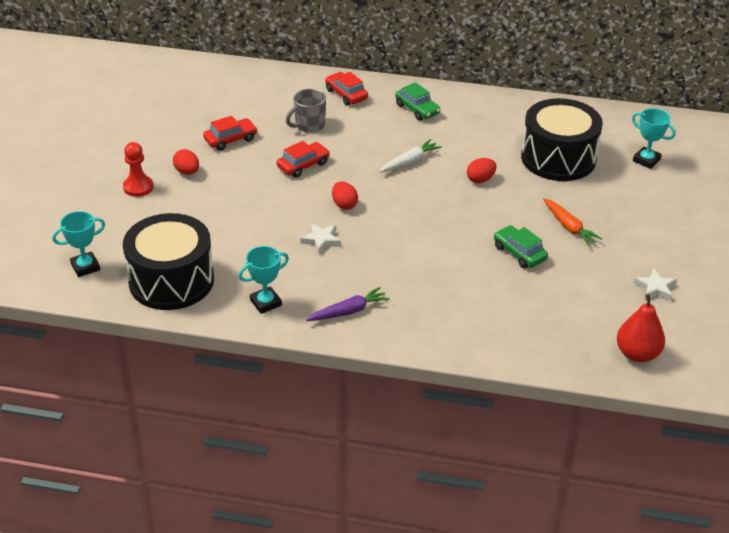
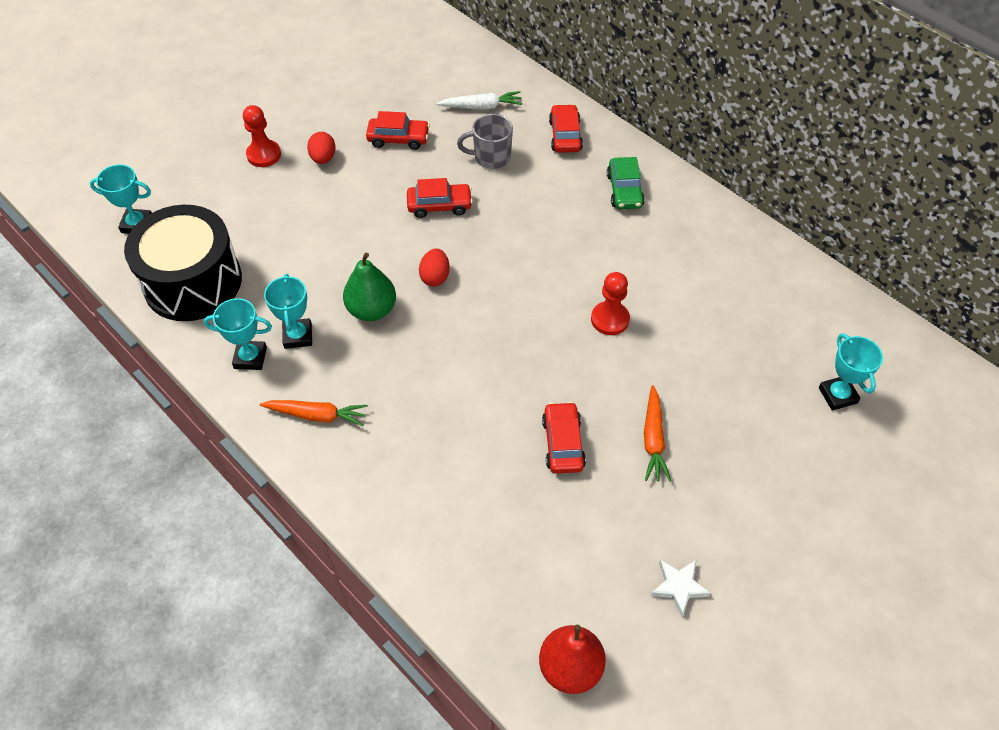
camera: 35 degrees right, 15 degrees up
white star [300,224,341,254] -> green pear [343,253,396,321]
purple carrot [306,287,390,321] -> orange carrot [260,400,368,426]
white carrot [379,139,442,173] -> white carrot moved to [436,91,522,110]
red egg [467,158,497,183] -> red pawn [591,272,630,335]
green car [494,225,548,268] -> red car [542,402,586,474]
black drum [521,98,603,181] -> none
none -> turquoise trophy [264,274,312,349]

